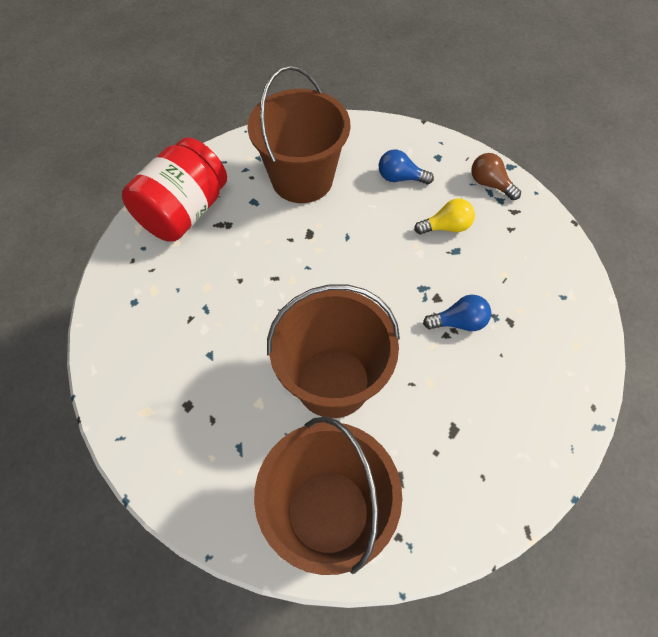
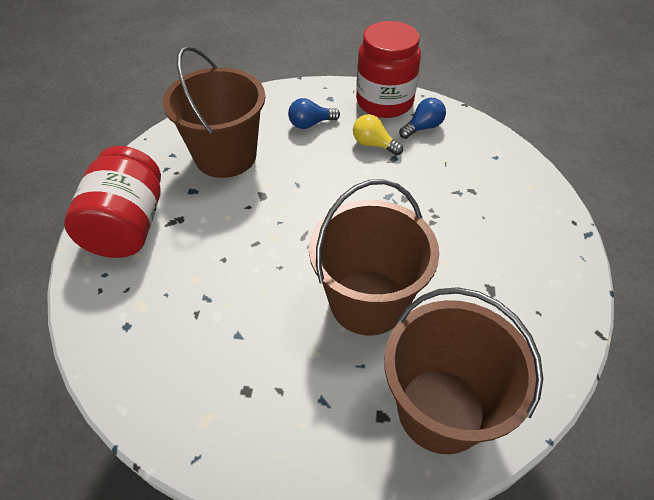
camera: 30 degrees left, 10 degrees down
yellow light bulb [414,199,475,234] -> yellow light bulb turned 105 degrees counterclockwise [353,114,403,156]
blue light bulb [423,295,491,331] -> blue light bulb moved to [399,98,446,139]
brown light bulb [471,153,521,200] -> red jar [356,21,421,118]

